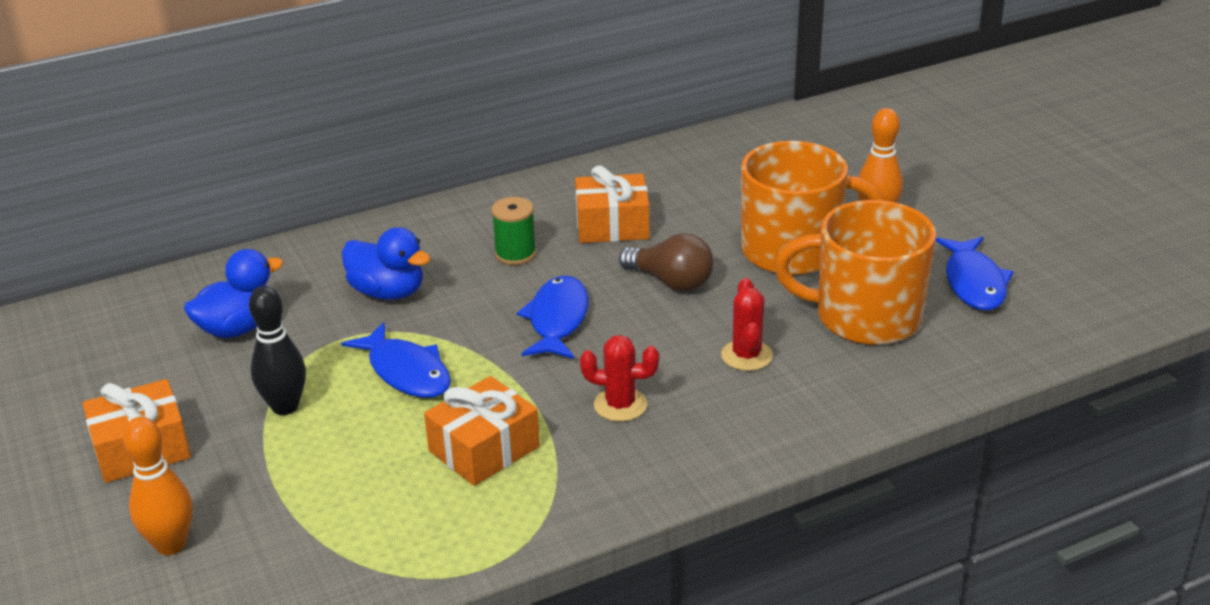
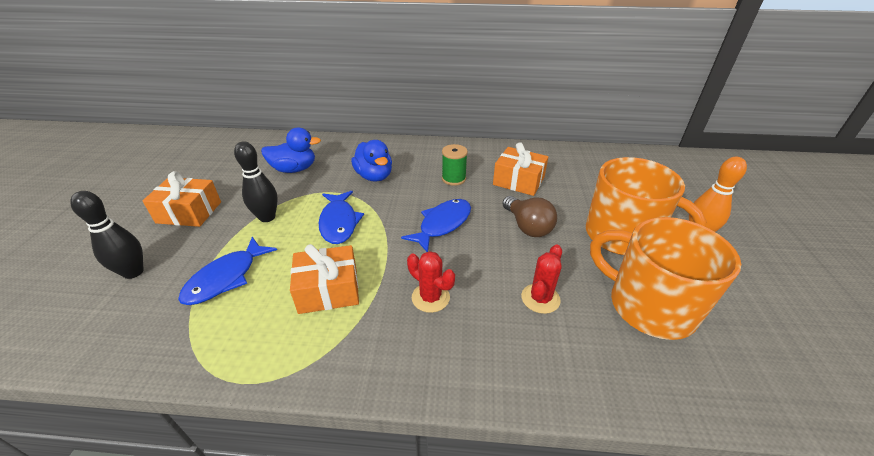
camera: 30 degrees right, 5 degrees up
orange bowling pin [123,417,193,555] -> black bowling pin [70,191,143,279]
blue fish [936,237,1014,311] -> blue fish moved to [178,237,277,305]

